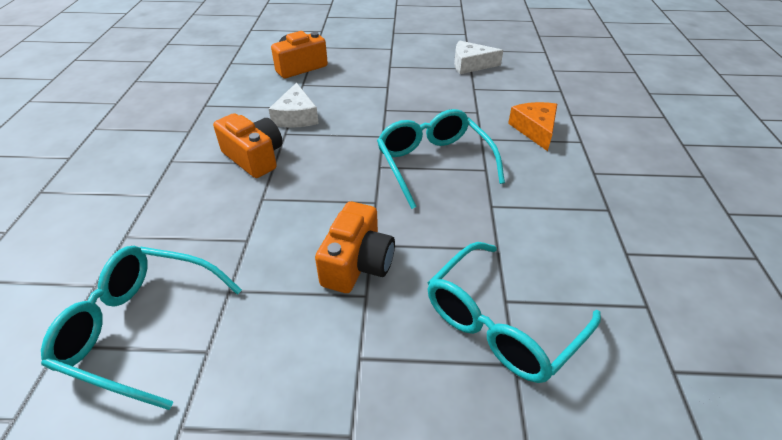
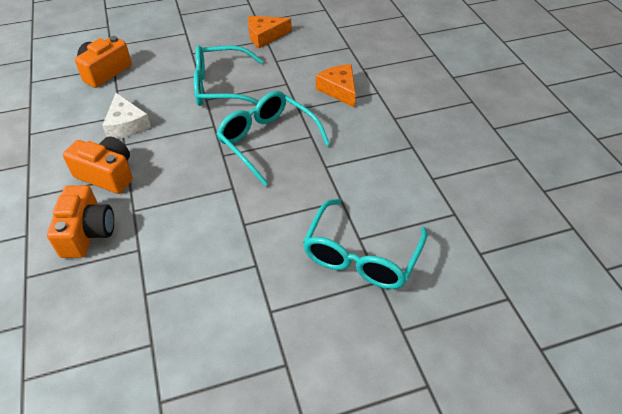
camera: 20 degrees left, 5 degrees up
turquoise glasses [41,246,242,410] -> turquoise glasses moved to [194,45,263,106]
orange camera [315,201,395,293] -> orange camera moved to [47,185,114,258]
white cheese [454,41,503,74] -> orange cheese [248,16,292,48]

